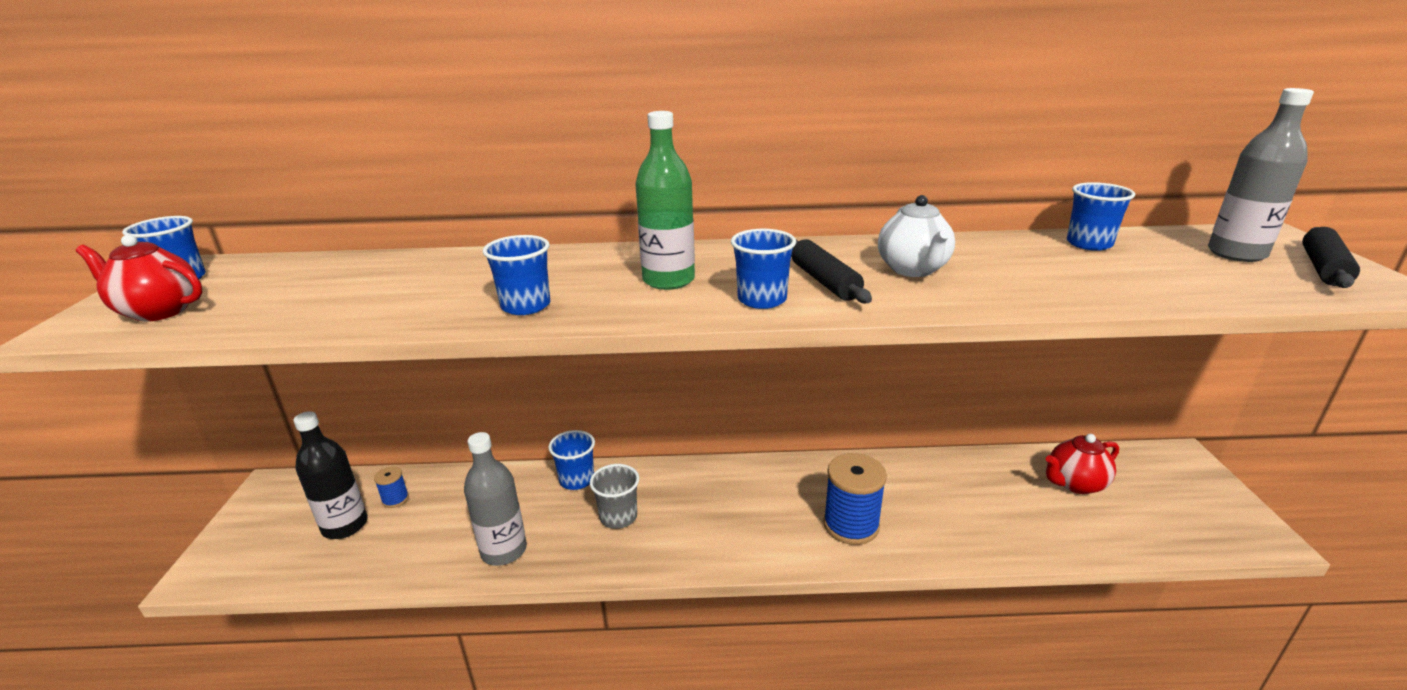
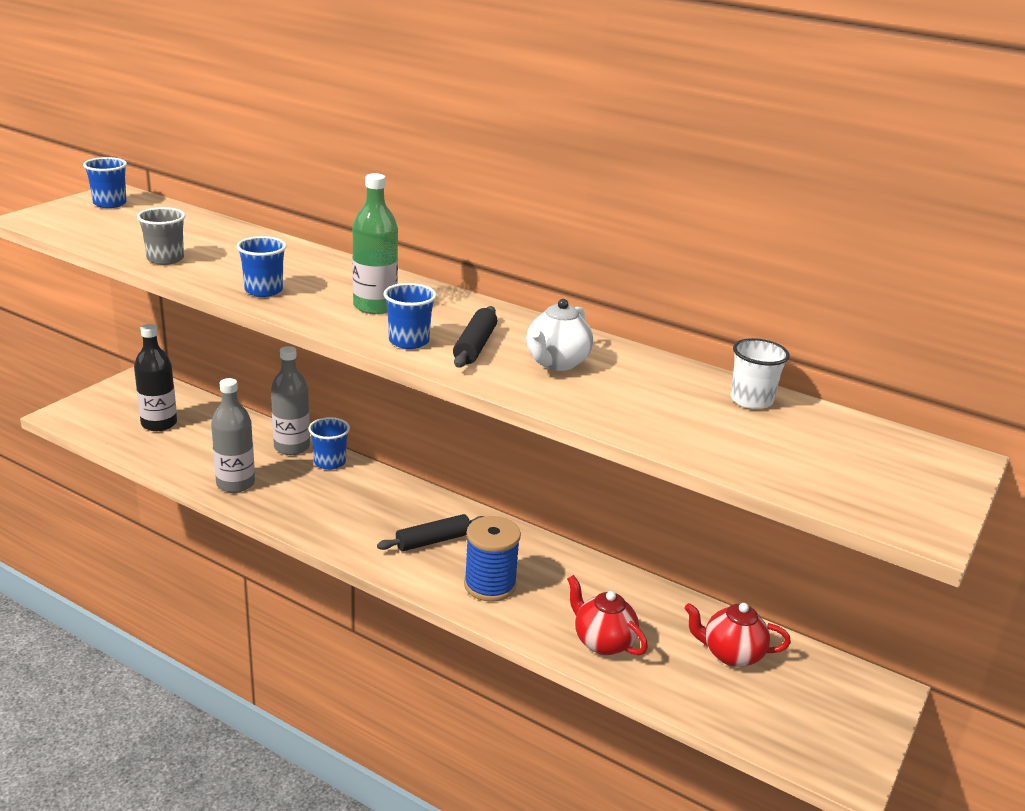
camera: 30 degrees right, 0 degrees up
red teapot [76,235,203,322] -> red teapot moved to [567,575,648,655]
blue spool [374,466,409,508] -> none
grey cup [590,464,639,529] -> grey cup moved to [137,207,185,265]
blue cup [1067,182,1135,251] -> white cup [730,338,790,409]
grey bottle [1208,88,1314,262] -> grey bottle moved to [271,346,310,455]
black rolling pin [1302,227,1360,288] -> black rolling pin moved to [377,514,484,551]

